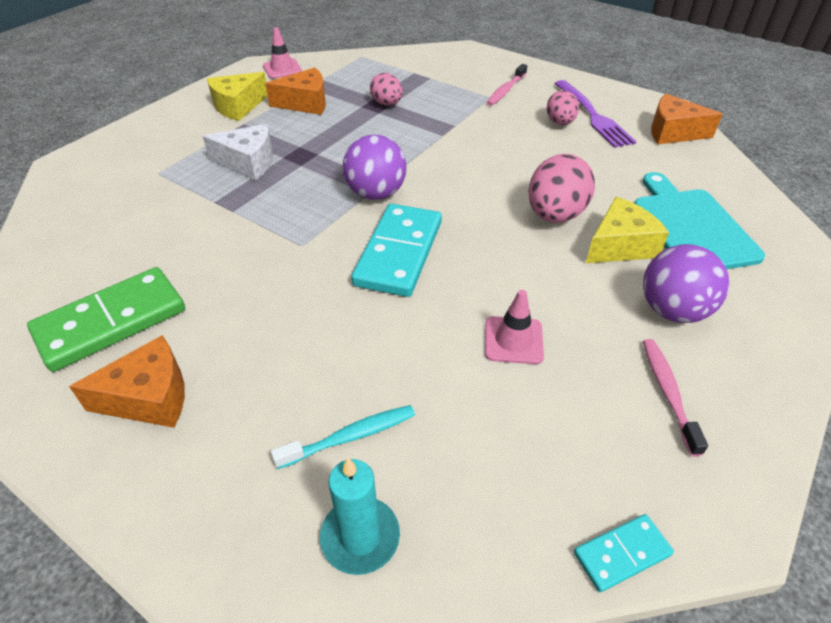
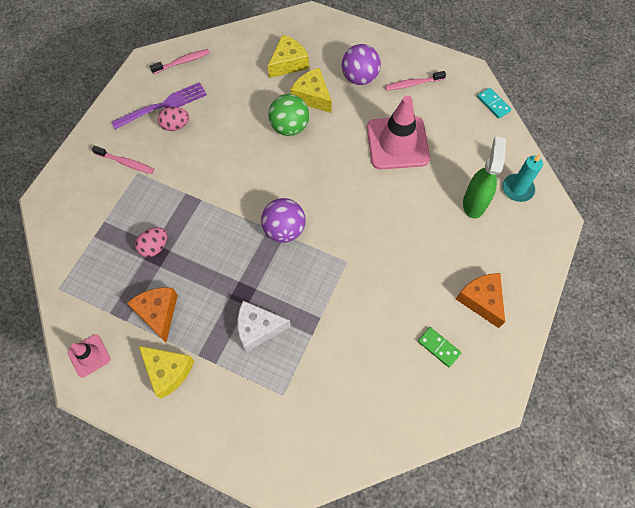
camera: 100 degrees left, 20 degrees up
green domino [27,267,185,372] -> green domino [418,327,461,367], size x0.49
white cheese [203,124,273,180] -> white cheese turned 90 degrees counterclockwise [238,301,291,352]
turquoise toothbrush [271,405,415,469] -> green spray bottle [463,136,506,218]
turquoise domino [351,204,442,297] -> none
pink traffic cone [485,290,544,364] -> pink traffic cone [367,96,430,169], size x2.00
pink egg [528,154,595,223] -> green ball [268,94,309,136]
turquoise cutting board [634,172,765,269] -> yellow cheese [268,35,309,78]
orange cheese [651,94,722,144] -> pink toothbrush [150,49,210,74]

